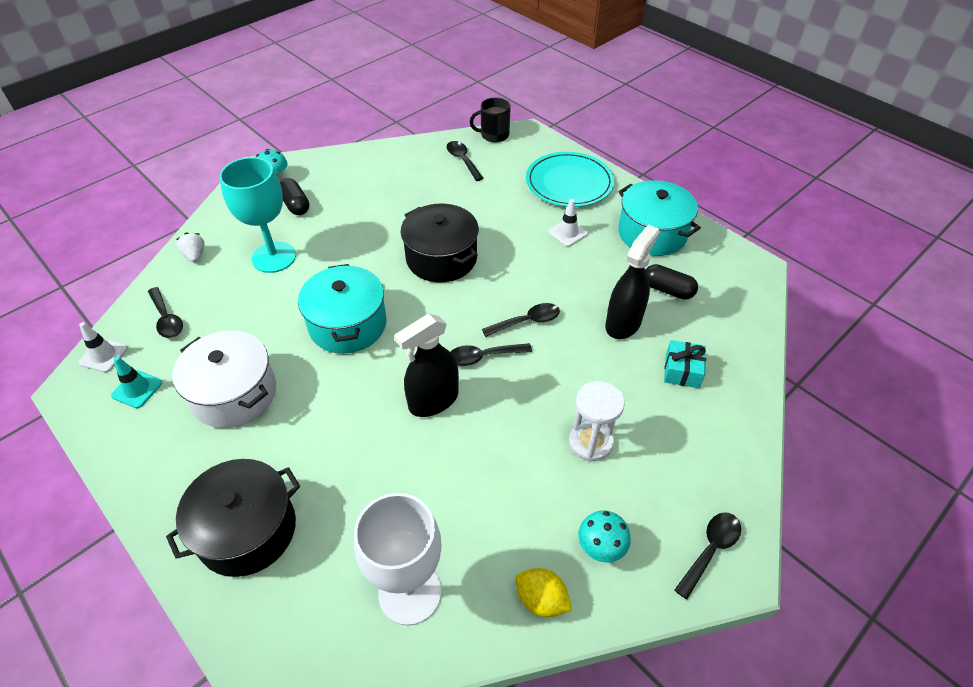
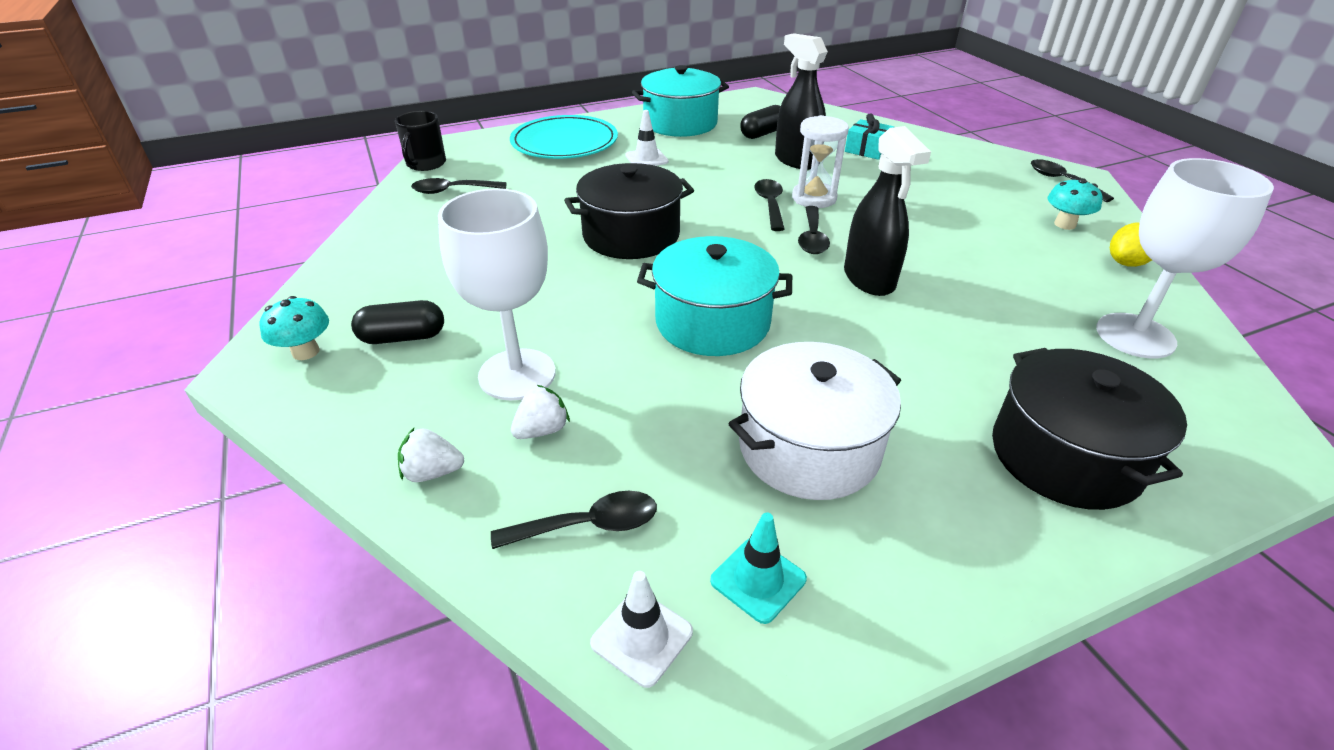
camera: 70 degrees left, 10 degrees down
turquoise goblet [219,157,296,273] -> white goblet [438,188,556,401]
white hourglass [569,381,625,462] -> white hourglass moved to [792,115,849,208]
none -> white strawberry [511,385,570,439]

